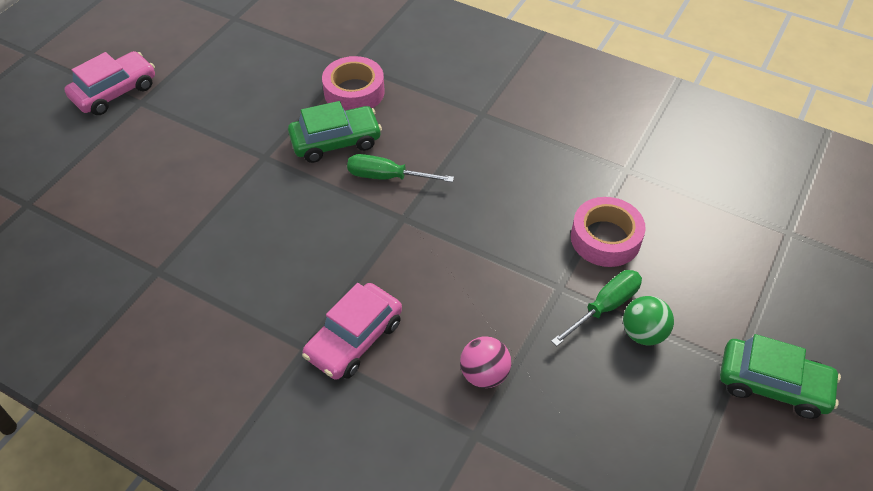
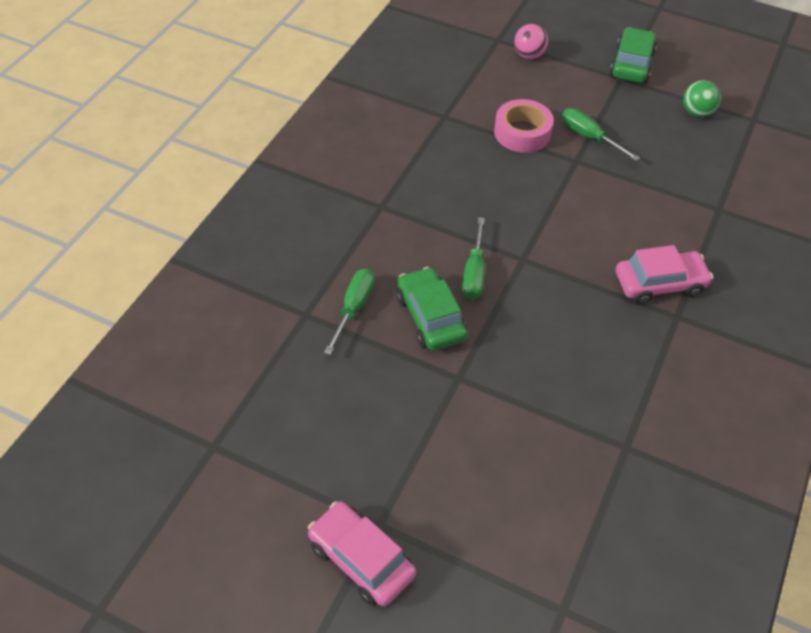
camera: 95 degrees left, 0 degrees up
pink car [302,283,402,380] -> pink car turned 45 degrees counterclockwise [616,245,713,304]
pink tape [322,56,385,111] -> green screwdriver [324,268,375,355]
pink ball [460,336,511,388] -> pink ball moved to [514,24,548,59]
green ball [623,296,674,346] -> green ball moved to [683,80,721,117]

